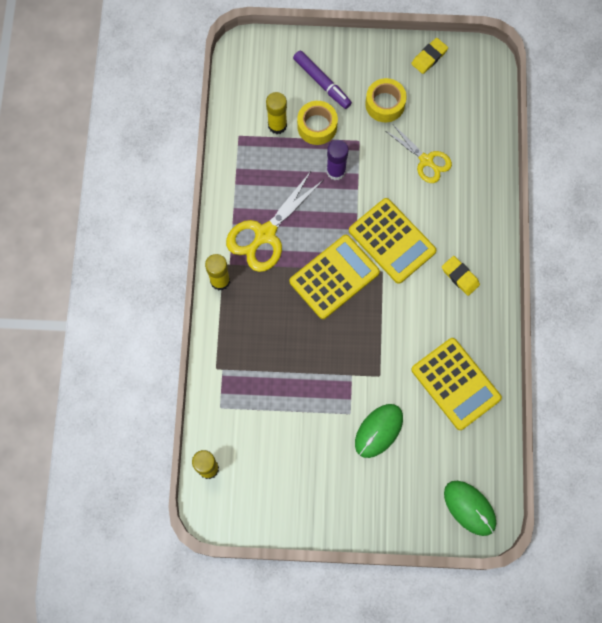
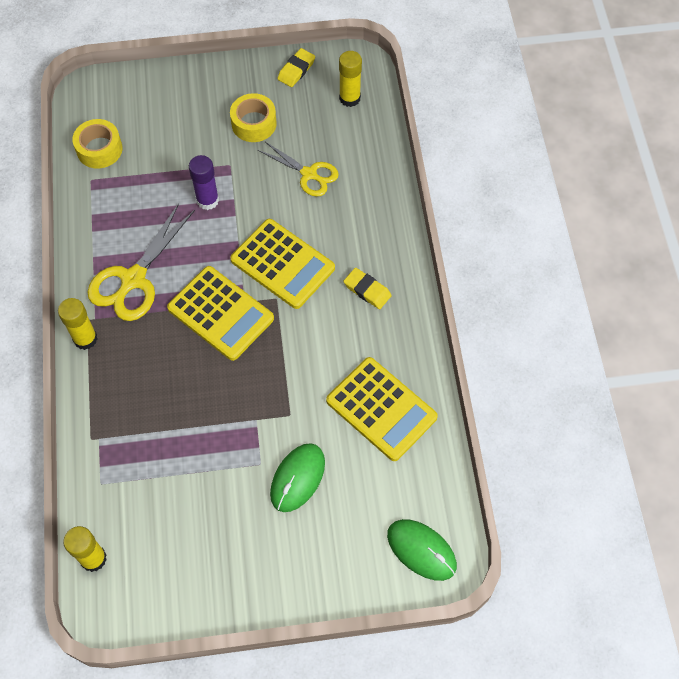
camera: 10 degrees left, 10 degrees down
yellow glue stick [266,92,287,134] -> yellow glue stick moved to [339,51,362,107]
yellow calculator [290,235,380,319] -> yellow calculator turned 90 degrees clockwise [167,266,274,361]
purple marker [293,51,352,109] -> none
yellow tape [297,101,338,145] -> yellow tape moved to [72,119,123,169]

